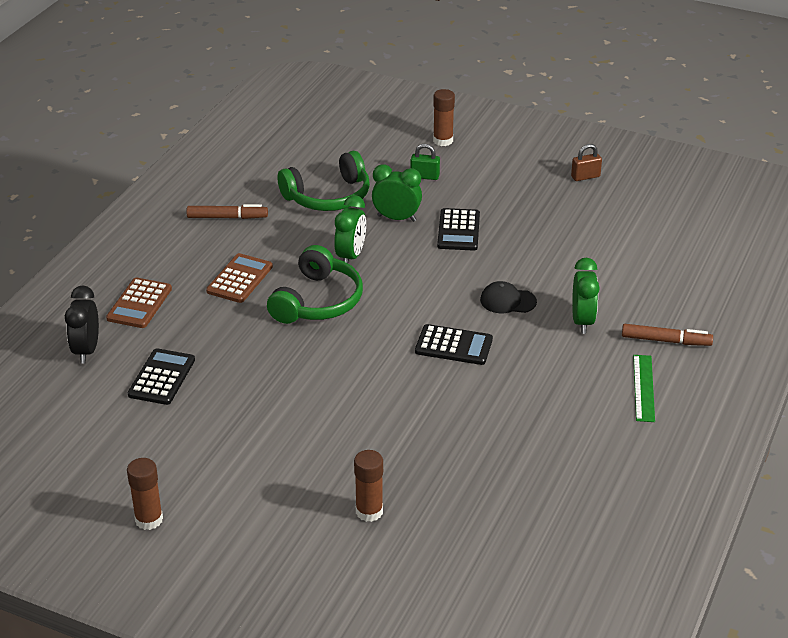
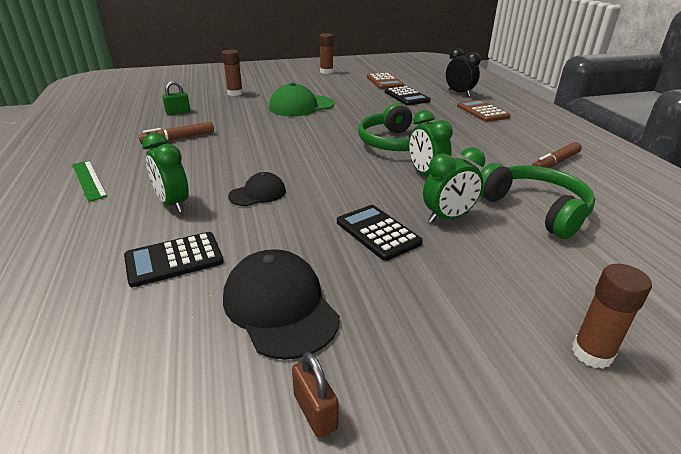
camera: 140 degrees right, 5 degrees down
brown calculator [206,253,273,303] -> brown calculator moved to [367,73,404,89]
green headphones [278,151,370,211] -> green headphones turned 120 degrees clockwise [480,163,595,239]
green padlock [410,144,440,180] -> green padlock moved to [162,81,190,115]
black calculator [415,324,493,365] -> black calculator moved to [124,232,224,287]
brown padlock [571,144,602,181] -> brown padlock turned 60 degrees counterclockwise [292,352,339,438]
brown marker [622,324,713,346] -> brown marker moved to [139,122,214,144]
none -> black cap [223,249,340,360]
none -> green cap [269,83,334,116]

